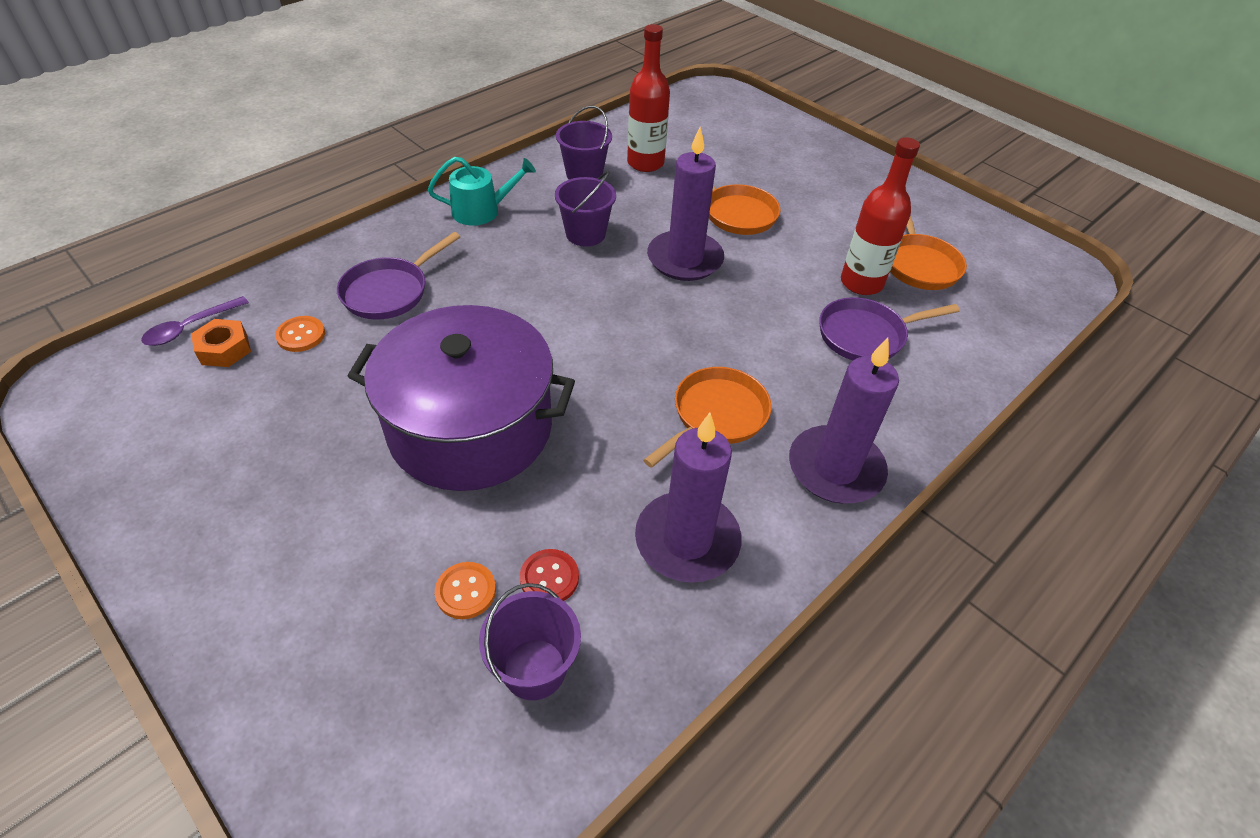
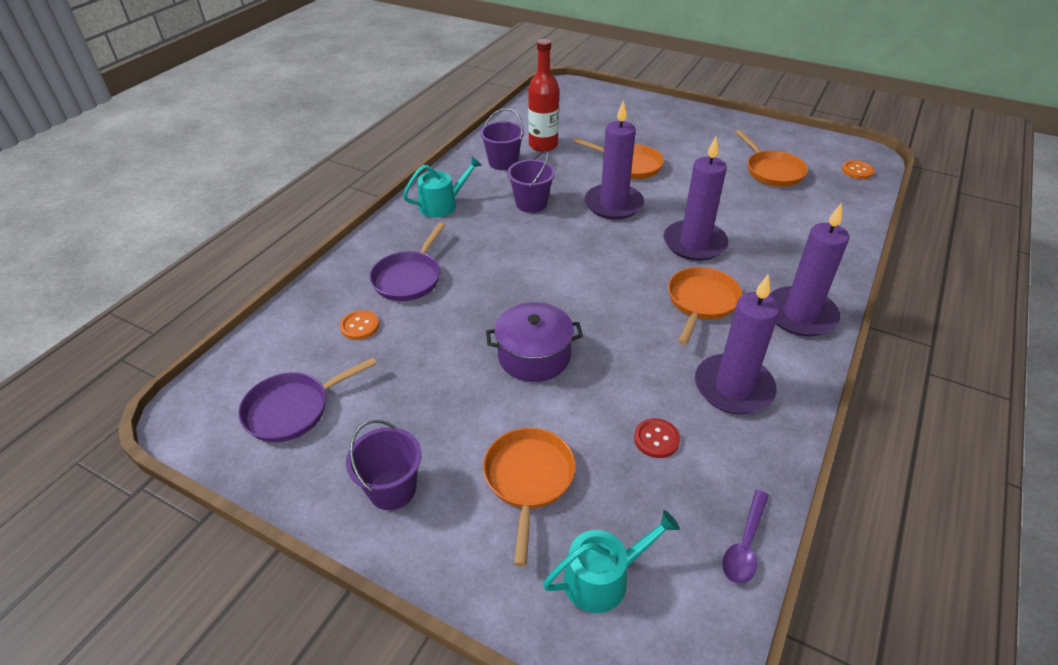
camera: 15 degrees left, 5 degrees down
purple spoon [141,296,249,346] -> purple spoon moved to [722,490,769,584]
orange nut [191,319,251,367] -> none
purple pot [348,305,575,491] -> purple pot [486,302,583,382], size x0.57
orange button [435,562,496,619] -> orange button moved to [842,160,875,179]
purple bucket [479,583,581,700] -> purple bucket moved to [346,420,422,510]
purple pan [819,297,960,360] -> purple pan moved to [238,357,377,442]
red bottle [841,137,920,295] -> none
none -> orange pan [483,428,576,567]
none -> turquoise watering can [543,510,680,613]
none -> purple candle [664,137,728,261]

